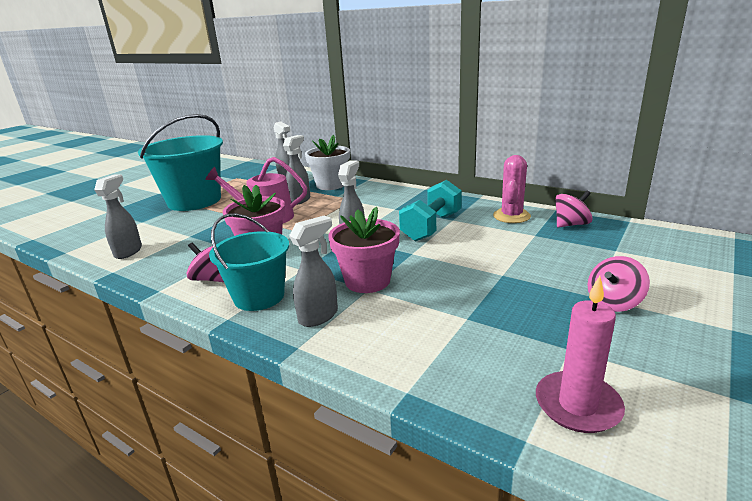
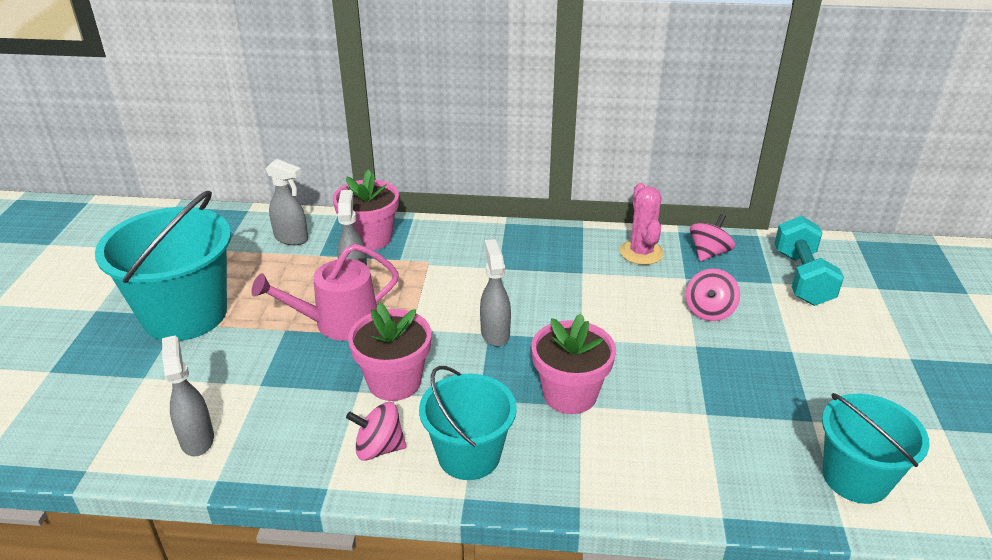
camera: 30 degrees left, 10 degrees up
grey spray bottle [289,216,338,327] -> none
white flower pot [305,135,350,190] -> pink flower pot [333,170,399,250]
turquoise dumbbell [399,180,462,242] -> turquoise dumbbell moved to [774,215,844,306]
pink candle [536,276,625,433] -> turquoise bucket [822,393,929,504]
pink spinning top [587,256,650,312] -> pink spinning top moved to [686,268,740,321]

